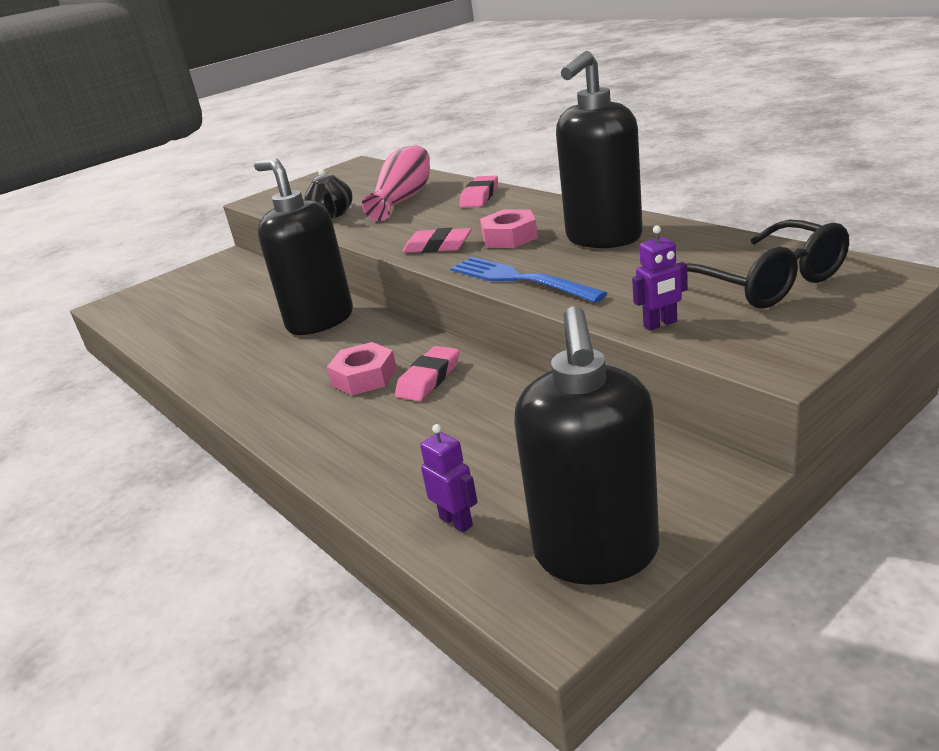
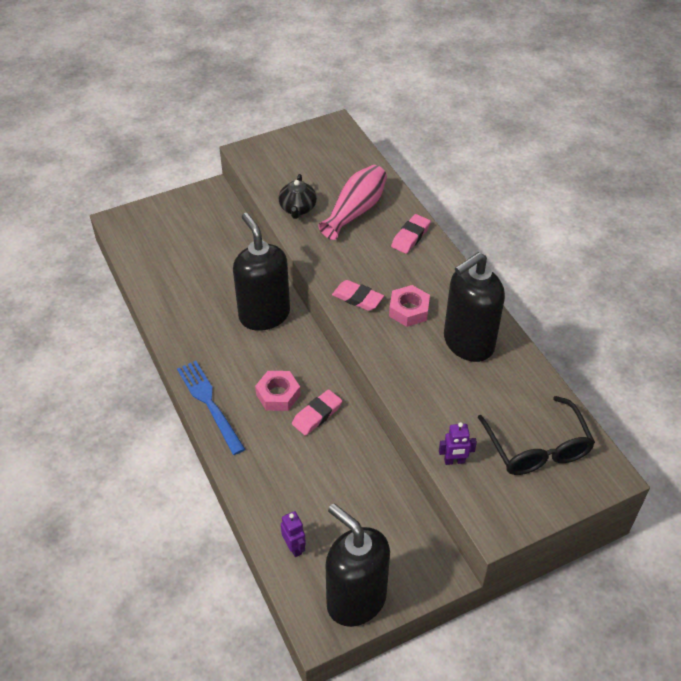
camera: 10 degrees right, 20 degrees up
blue fork [450,257,607,303] -> blue fork moved to [177,361,245,455]
black soap dispenser [514,306,659,585] -> black soap dispenser turned 120 degrees clockwise [326,503,390,627]

